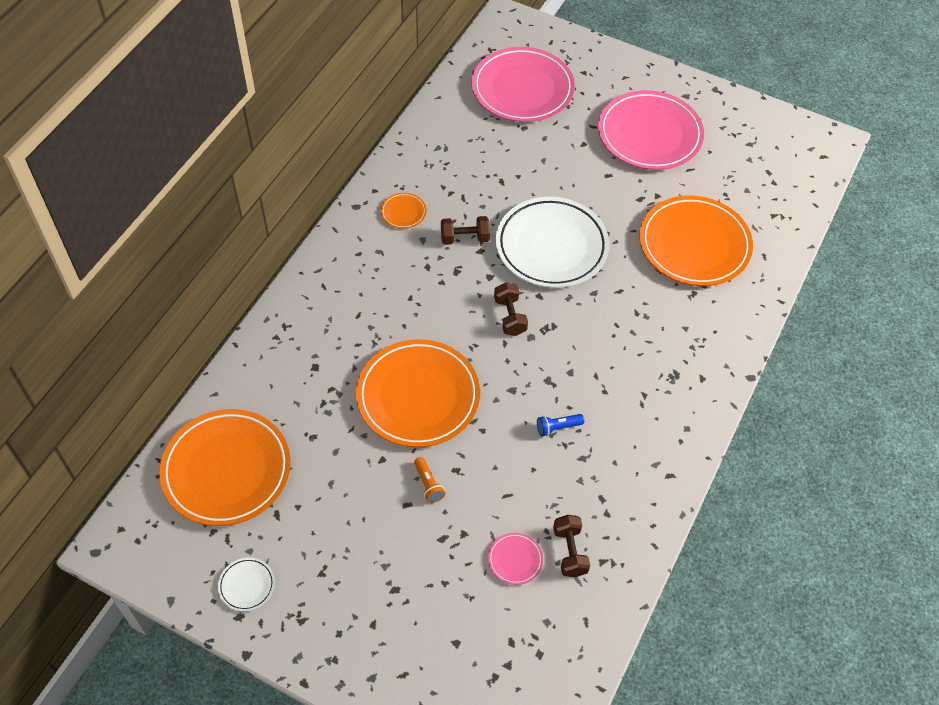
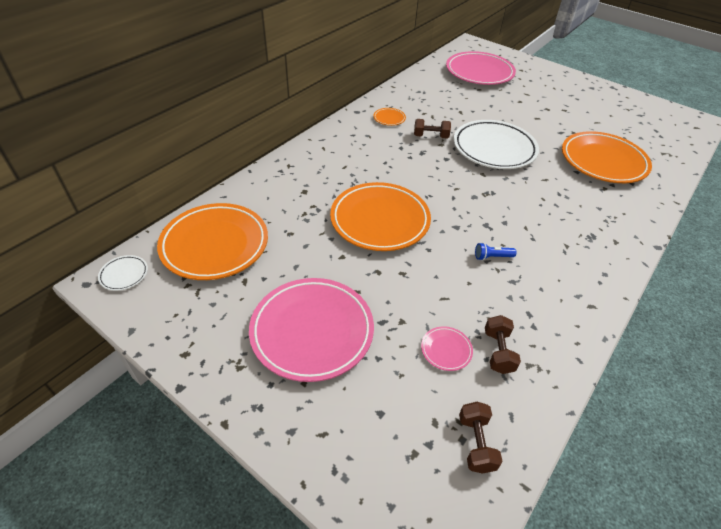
camera: 10 degrees right, 10 degrees down
white plate [218,558,275,611] -> white plate moved to [98,255,148,291]
orange flashlight [414,457,445,503] -> none
brown dumbbell [494,282,528,336] -> brown dumbbell moved to [459,402,503,474]
pink plate [598,90,704,170] -> pink plate moved to [249,278,374,382]

